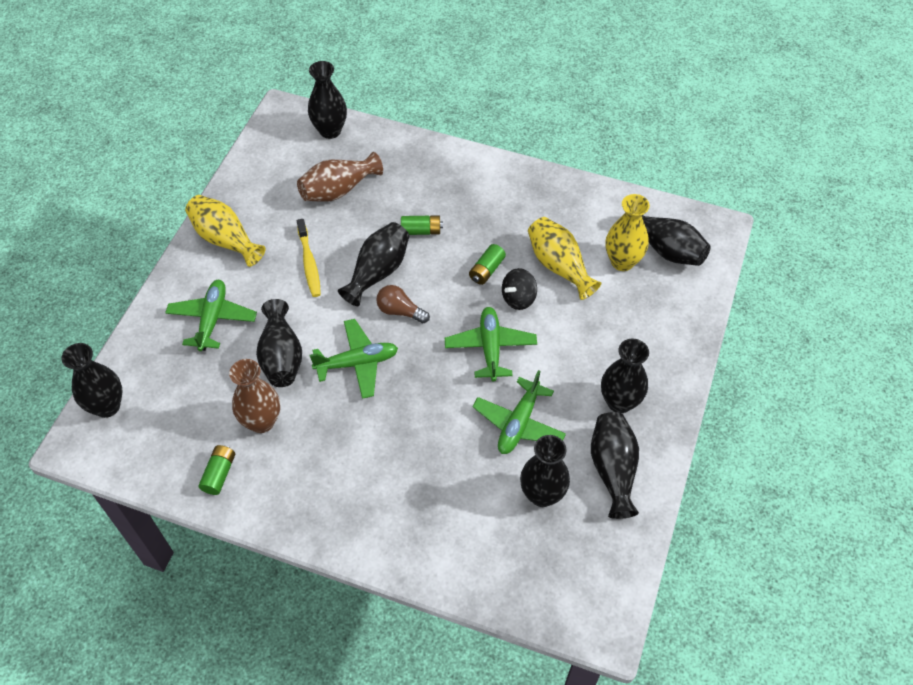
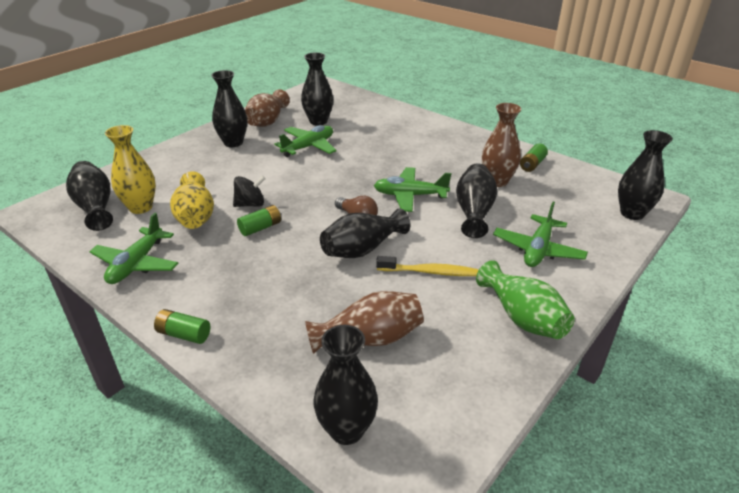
camera: 160 degrees left, 20 degrees down
yellow vase [185,195,266,267] -> green vase [476,260,575,339]
yellow toothbrush [297,219,321,297] -> yellow toothbrush turned 90 degrees clockwise [376,256,478,276]
green battery [401,215,443,235] -> green battery moved to [154,309,210,344]
green plane [445,307,537,381] -> green plane moved to [89,213,178,284]
black vase [591,412,639,519] -> brown vase [245,89,290,127]

